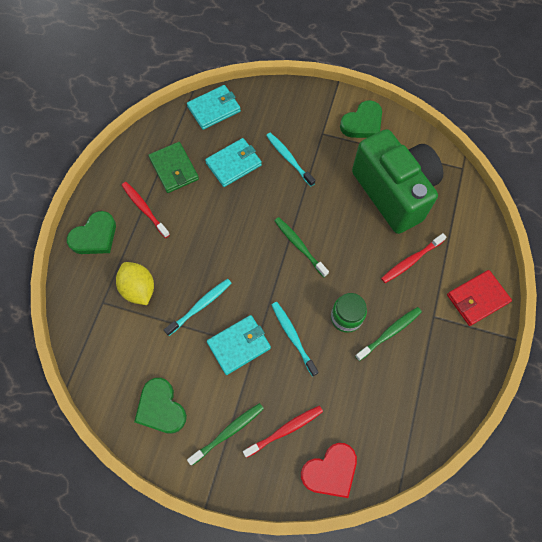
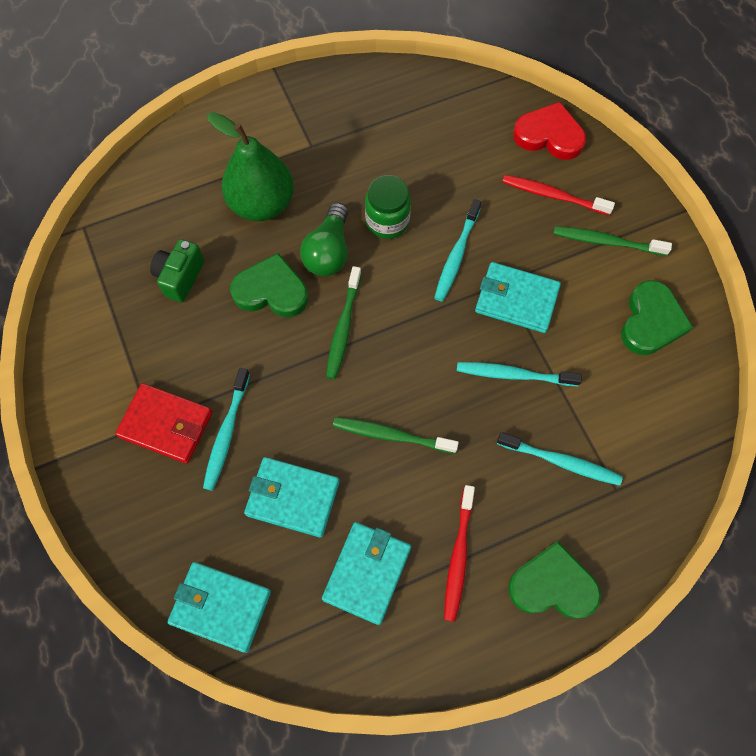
camera: 130 degrees left, 0 degrees up
yellow lemon [116,262,154,305] -> turquoise toothbrush [497,432,623,486]
green wallet [148,142,199,193] -> turquoise wallet [322,522,411,625]
green heart [340,100,382,138] -> green heart moved to [230,253,308,317]
green camera [352,129,443,234] -> green camera [150,239,204,302], size x0.40
green toothbrush [355,307,422,361] -> green toothbrush moved to [333,417,459,454]
red toothbrush [381,233,447,283] -> green pear [207,112,294,221]
red wallet [447,270,512,326] -> red wallet moved to [115,383,212,463]
none -> green light bulb [300,202,348,276]

